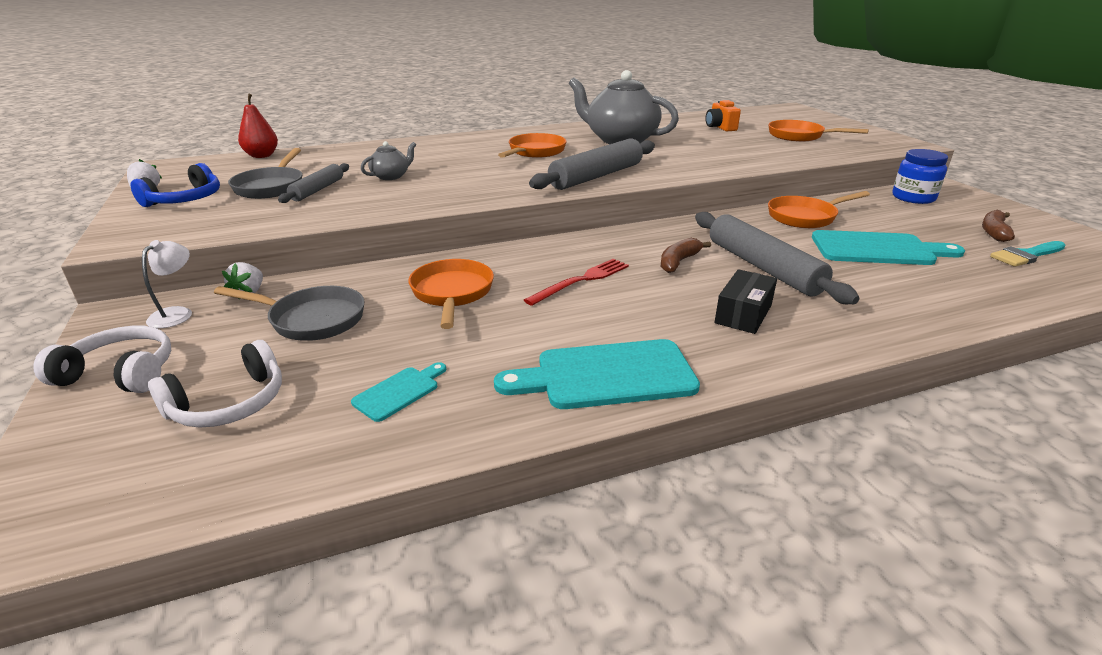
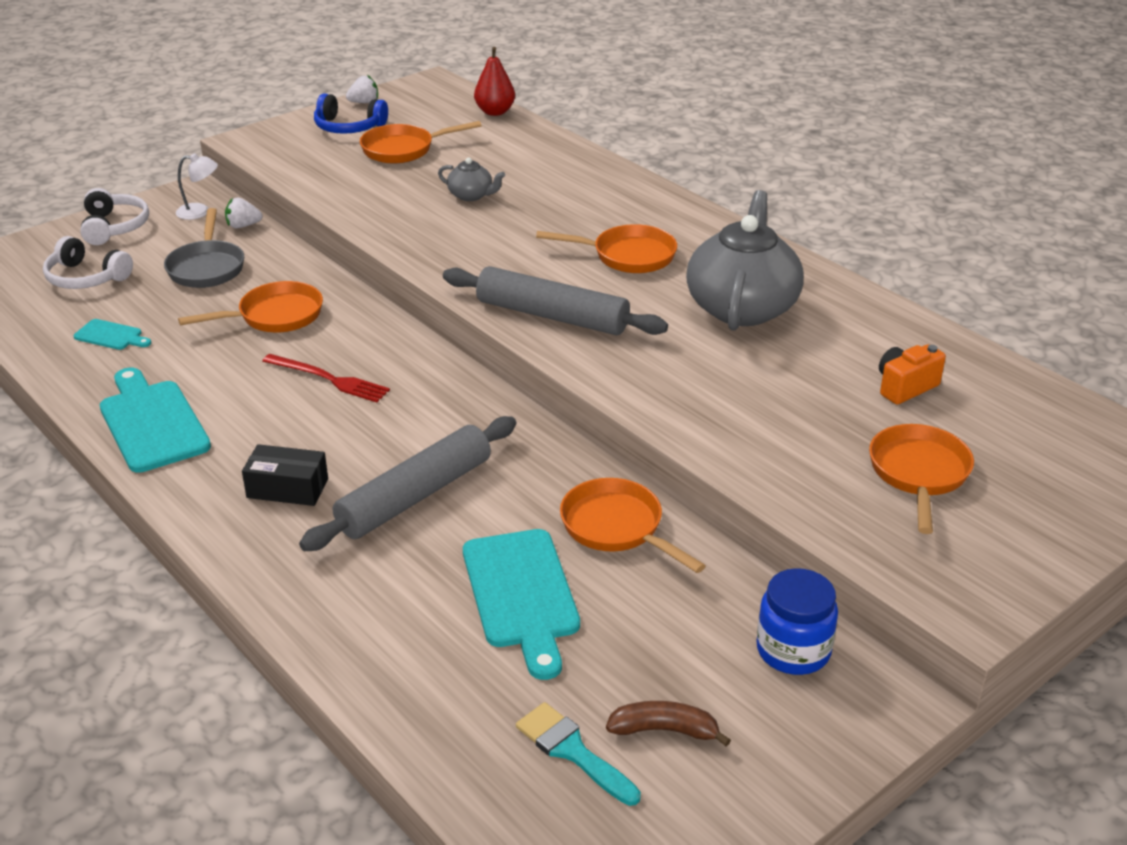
camera: 70 degrees right, 5 degrees up
grey pan [228,148,302,199] -> orange pan [360,121,481,163]
grey rolling pin [278,163,349,203] -> none
brown banana [661,238,711,273] -> none

